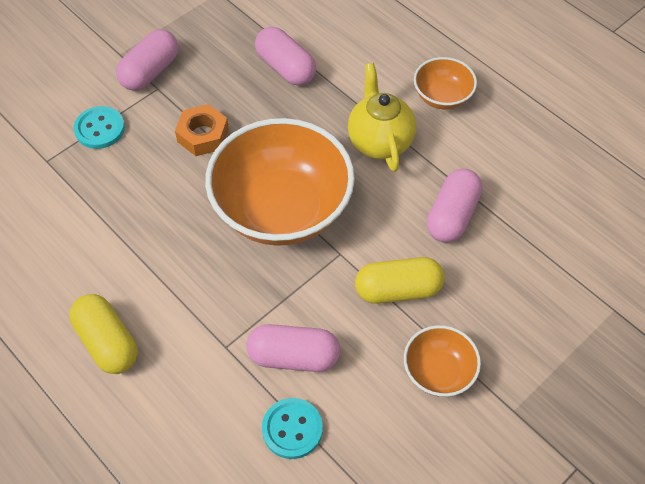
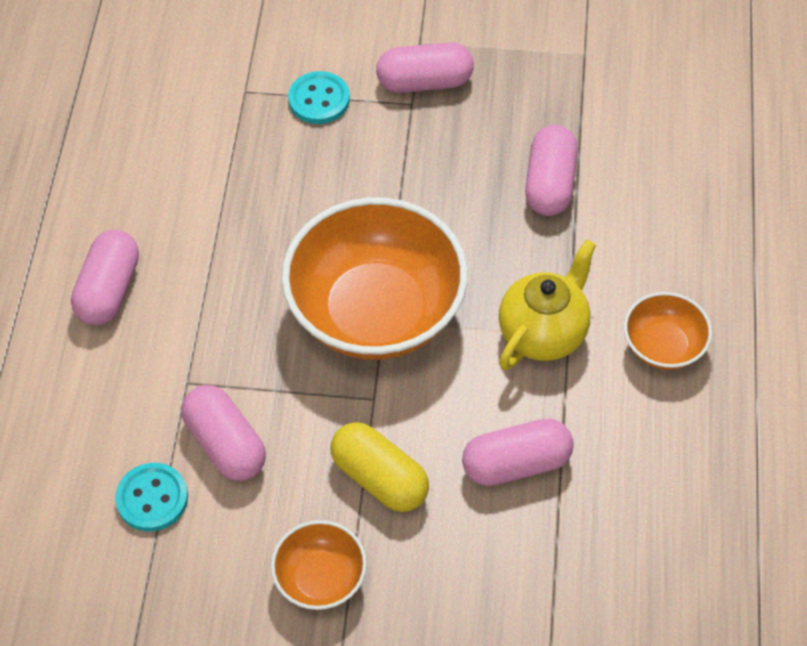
camera: 50 degrees right, 0 degrees up
yellow capsule [70,294,138,374] -> pink capsule [71,229,139,326]
orange nut [175,104,229,156] -> none

